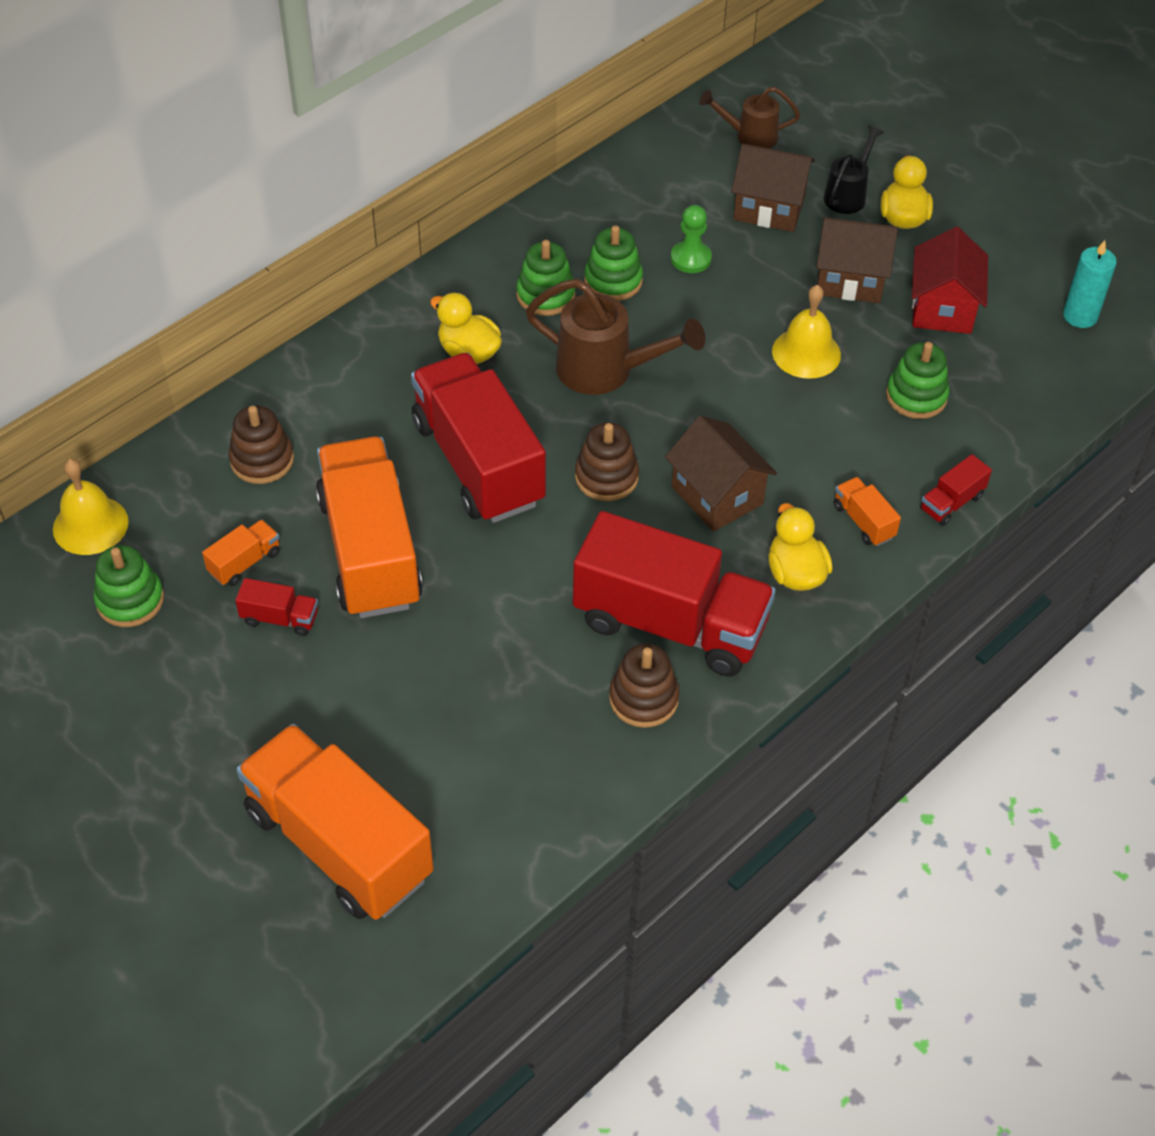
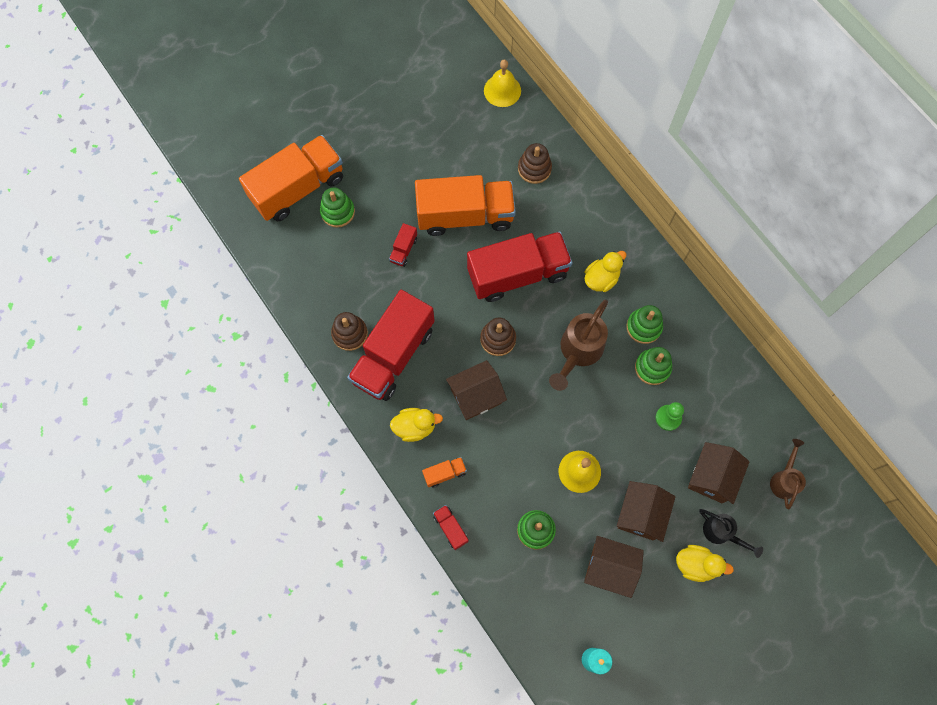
camera: 100 degrees right, 20 degrees up
green stacking toy [94,545,164,627] -> green stacking toy moved to [320,188,355,228]
orange truck [202,520,280,586] -> none
red truck [235,578,318,636] -> red truck moved to [389,223,417,267]
red house [912,227,988,334] -> brown house [584,536,644,598]

